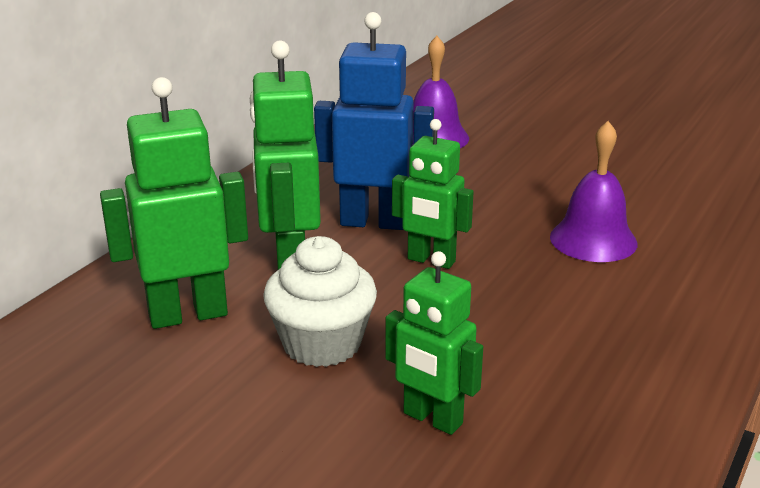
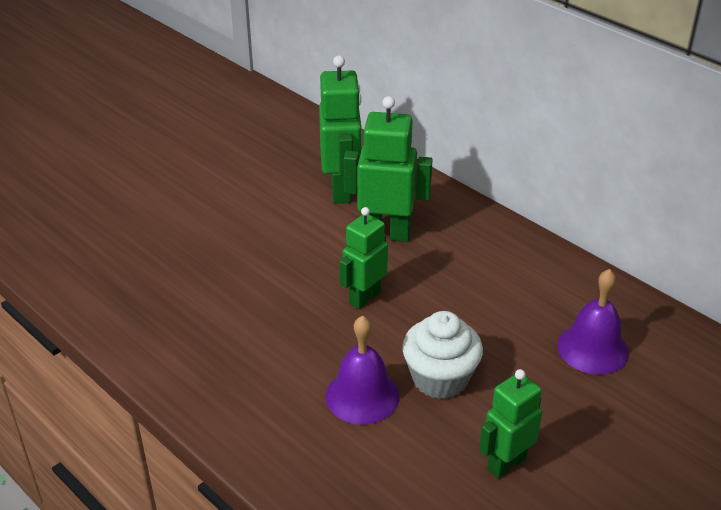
camera: 105 degrees right, 10 degrees up
white cupcake [263,236,377,367] -> white cupcake moved to [402,311,483,399]
blue robot [314,12,434,230] -> none
green robot [385,251,483,435] -> green robot moved to [479,369,542,479]

